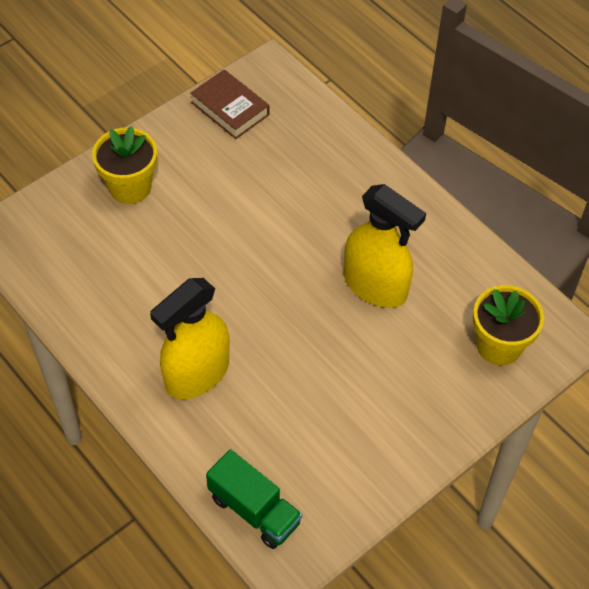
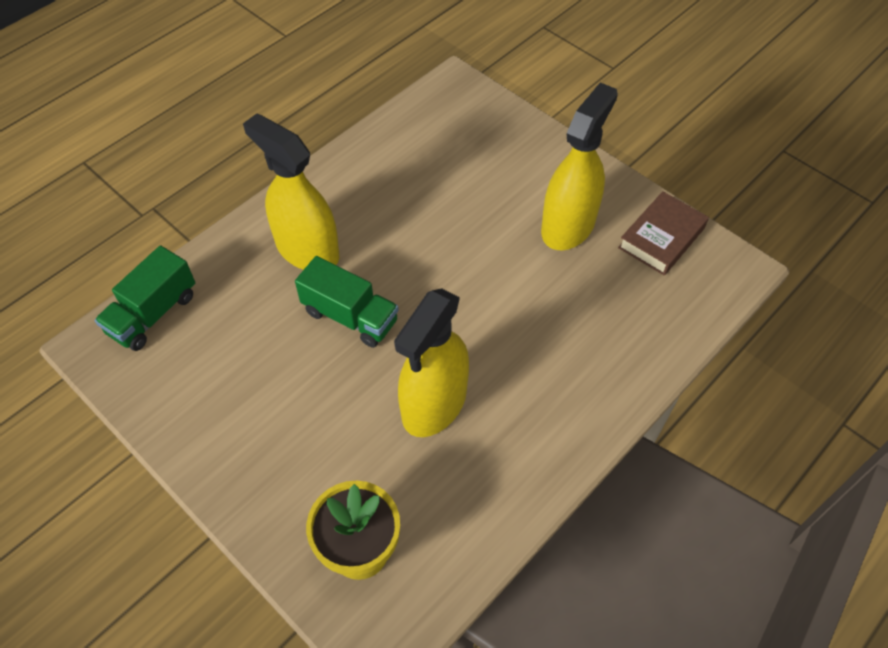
camera: 85 degrees right, 0 degrees up
yellow flower pot [92,126,157,204] -> none
none -> green truck [295,256,399,348]
none -> yellow spray bottle [541,82,618,250]

